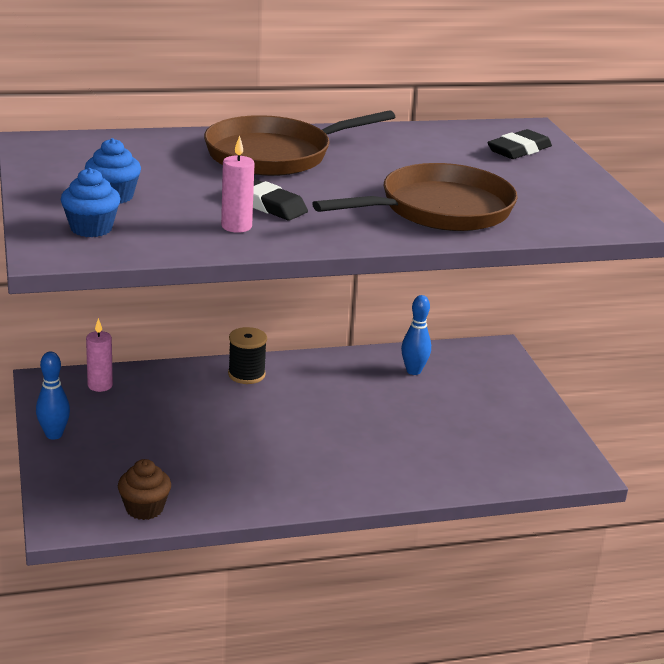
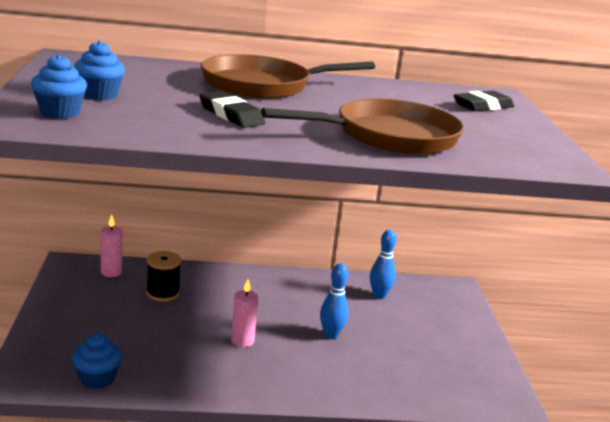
camera: 10 degrees right, 5 degrees down
blue bowling pin [36,352,70,440] -> blue bowling pin moved to [320,263,349,339]
brown cupcake [118,459,171,520] -> blue cupcake [72,333,122,389]
pink candle [221,135,255,233] -> pink candle moved to [231,279,258,347]
black spool [228,327,267,384] -> black spool moved to [146,251,181,302]

